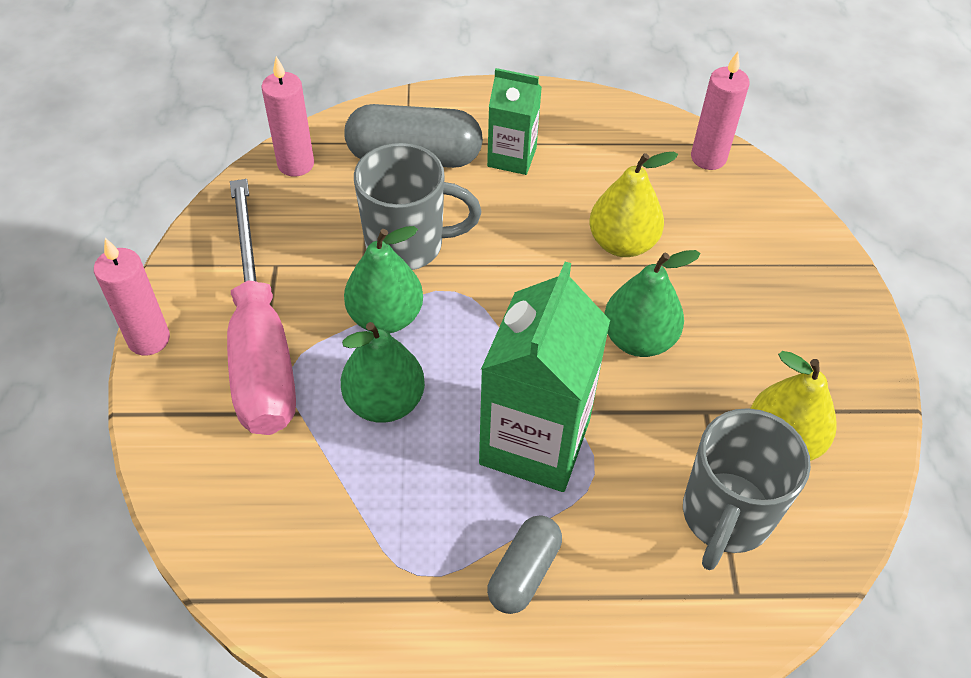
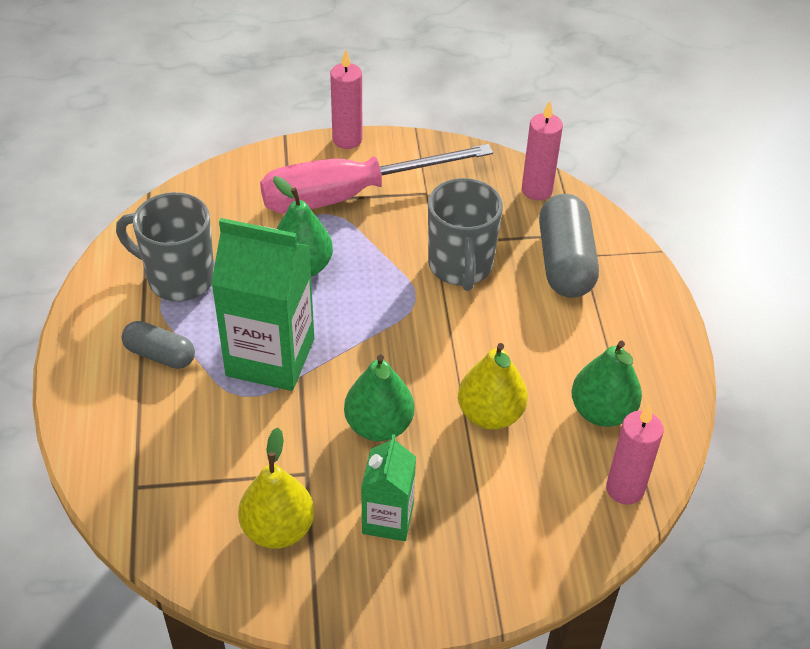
camera: 85 degrees right, 5 degrees down
green pear [344,226,423,333] -> green pear moved to [571,341,642,427]
green carton [487,68,542,175] -> green carton moved to [361,434,416,541]
grey mug [683,408,811,570] -> grey mug moved to [116,192,214,301]

